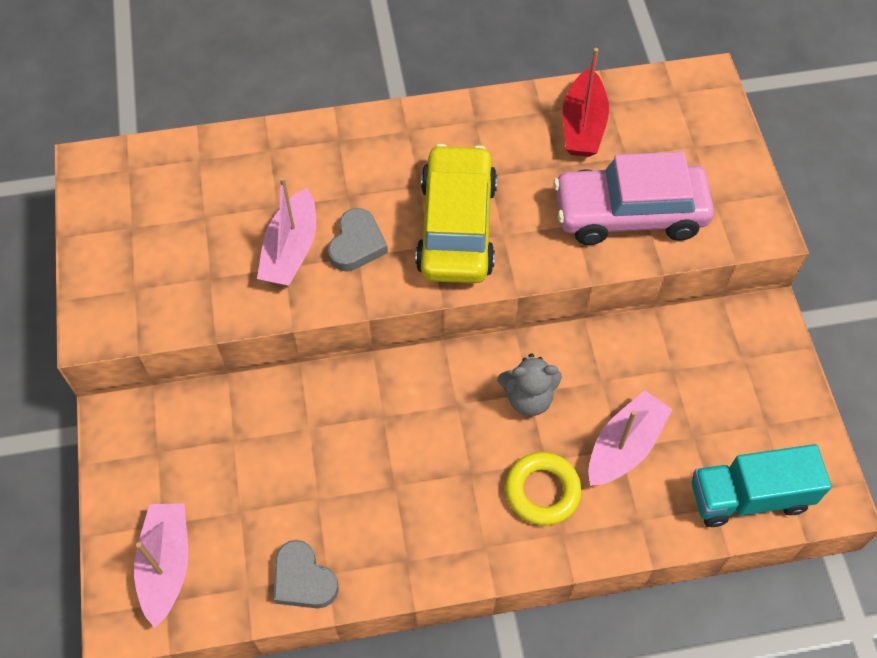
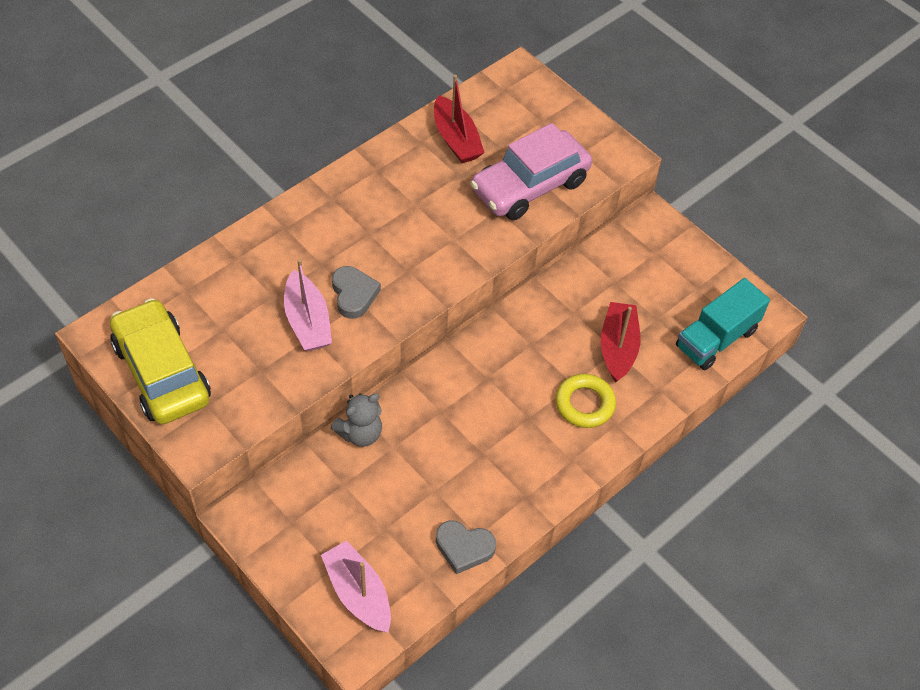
camera: 35 degrees left, 5 degrees down
yellow car [415,144,497,283] -> yellow car moved to [110,298,211,424]
grey teddy bear [498,353,562,416] -> grey teddy bear moved to [331,393,382,447]
pink boat [588,390,672,486] -> red boat [601,302,640,383]

